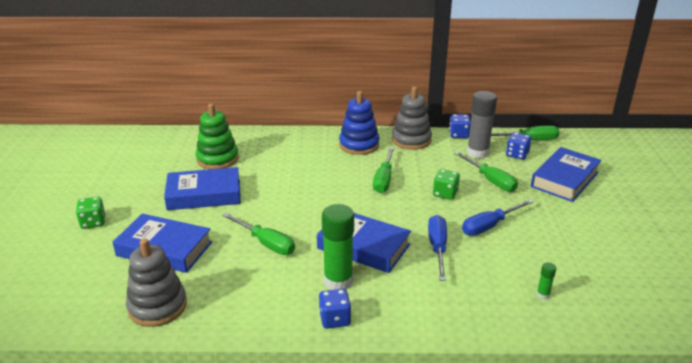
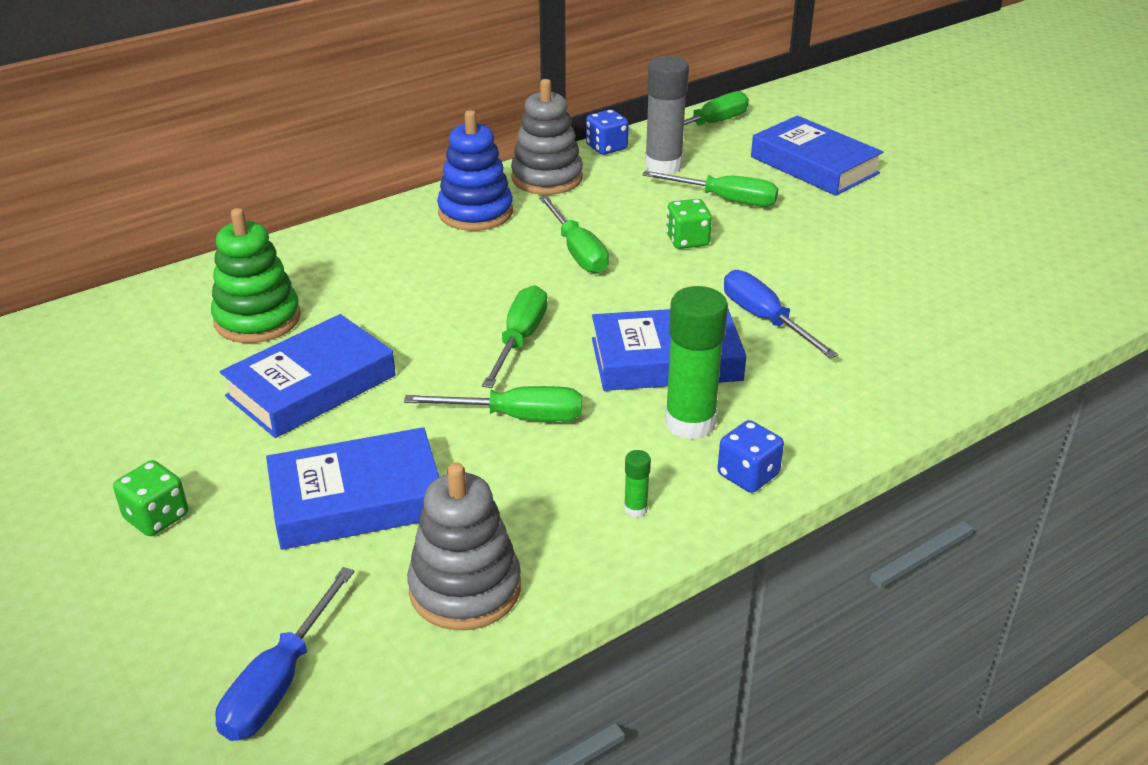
camera: 35 degrees left, 5 degrees up
blue screwdriver [462,199,533,236] -> blue screwdriver moved to [215,567,355,741]
blue dice [506,132,532,160] -> none
blue book [531,147,602,202] -> blue book turned 45 degrees counterclockwise [751,116,883,196]
green glue stick [537,262,556,299] -> green glue stick moved to [624,450,651,517]
none -> green screwdriver [482,285,547,388]

